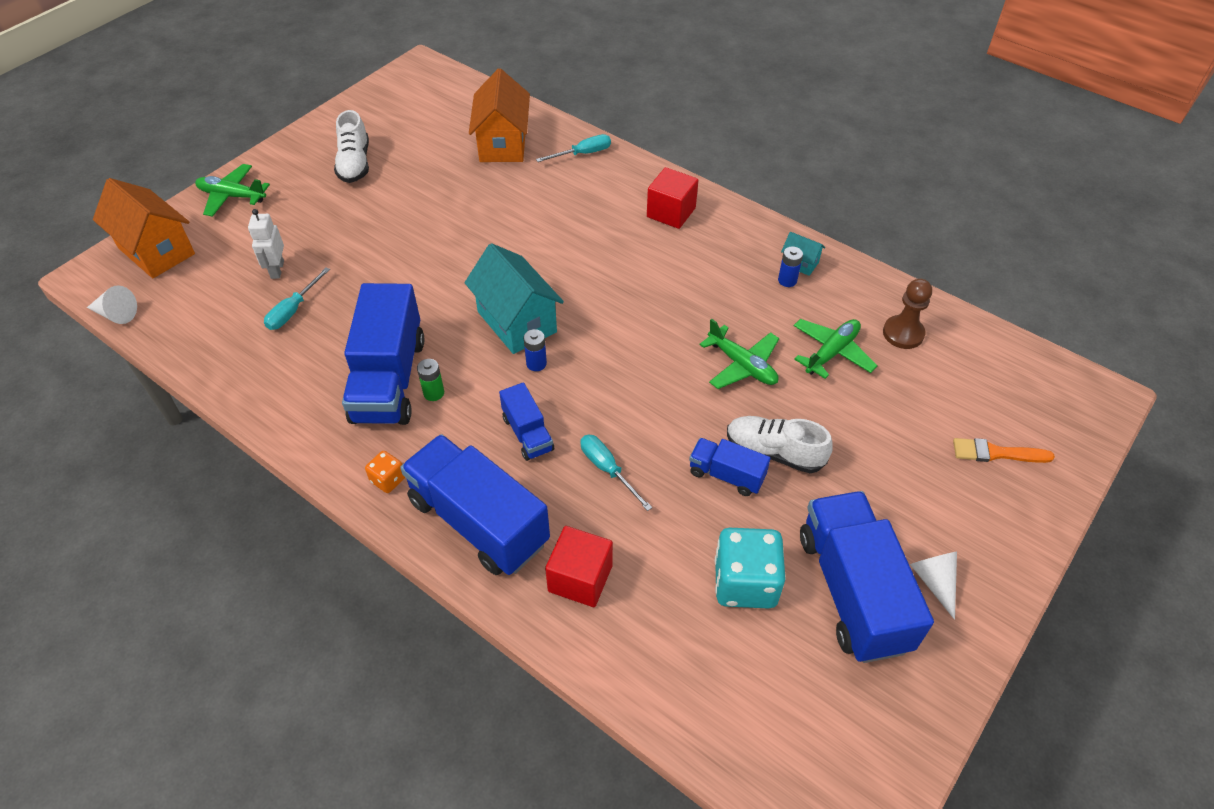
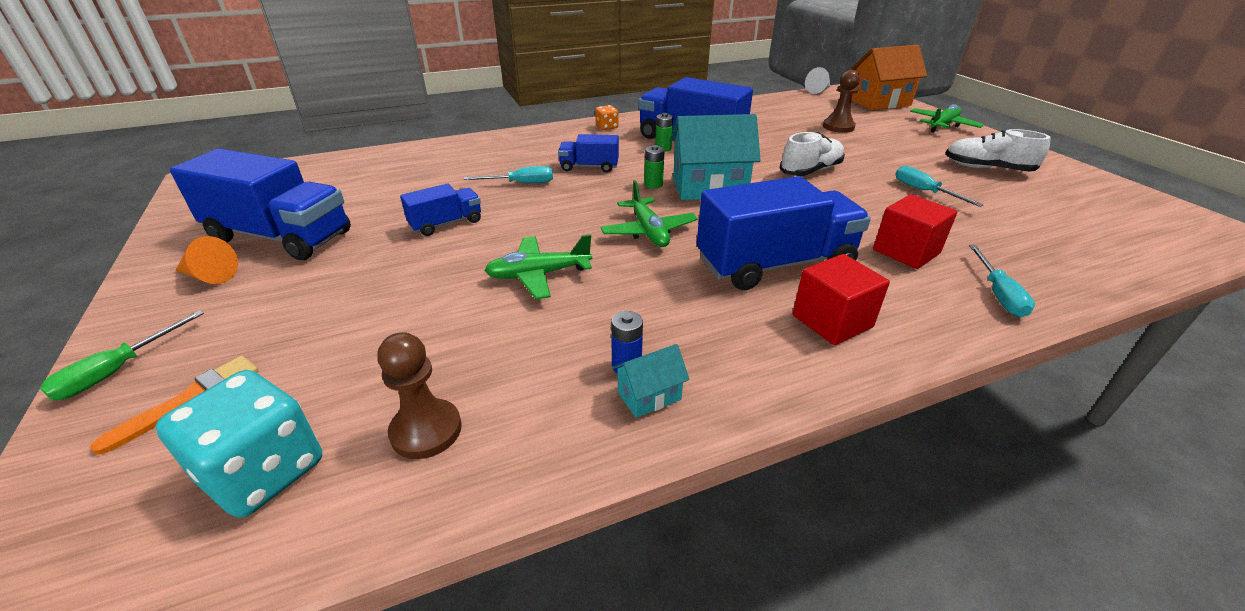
camera: 120 degrees right, 15 degrees down
white robot [248,209,284,279] -> brown pawn [823,70,860,133]
turquoise screwdriver [264,267,330,330] -> turquoise screwdriver moved to [895,166,983,207]
blue truck [400,434,550,575] -> blue truck moved to [697,176,871,290]
orange house [469,68,530,162] -> none
blue battery [524,329,547,371] -> green battery [644,145,665,189]
red cube [545,526,613,607] -> red cube moved to [873,194,957,269]
turquoise dice [715,528,786,609] -> turquoise dice moved to [156,370,322,518]
white shoe [727,416,833,473] -> white shoe moved to [779,132,845,176]
green plane [794,319,878,379] -> green plane moved to [601,180,698,247]
white cone [910,552,957,620] -> orange cone [176,236,238,284]
none -> green screwdriver [40,310,204,401]

